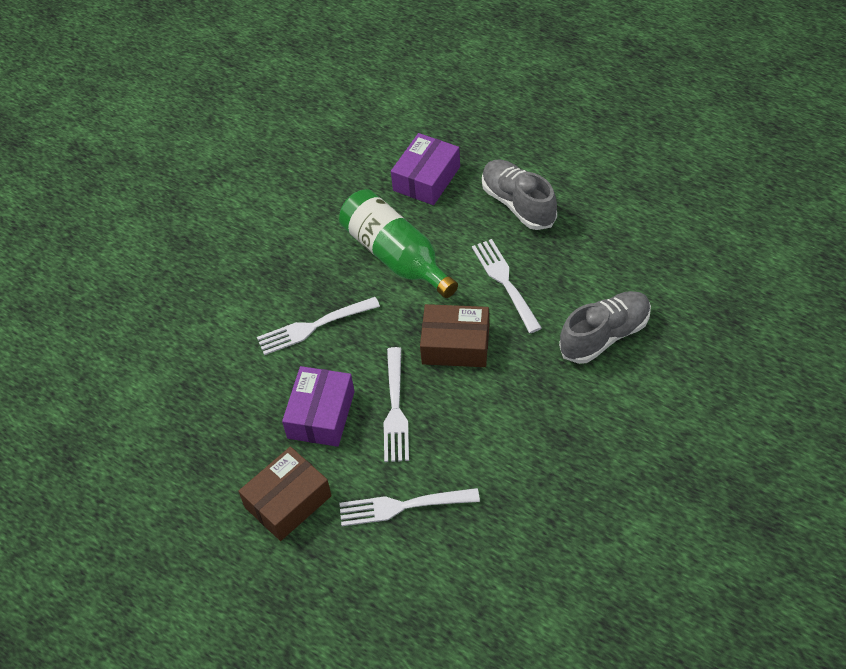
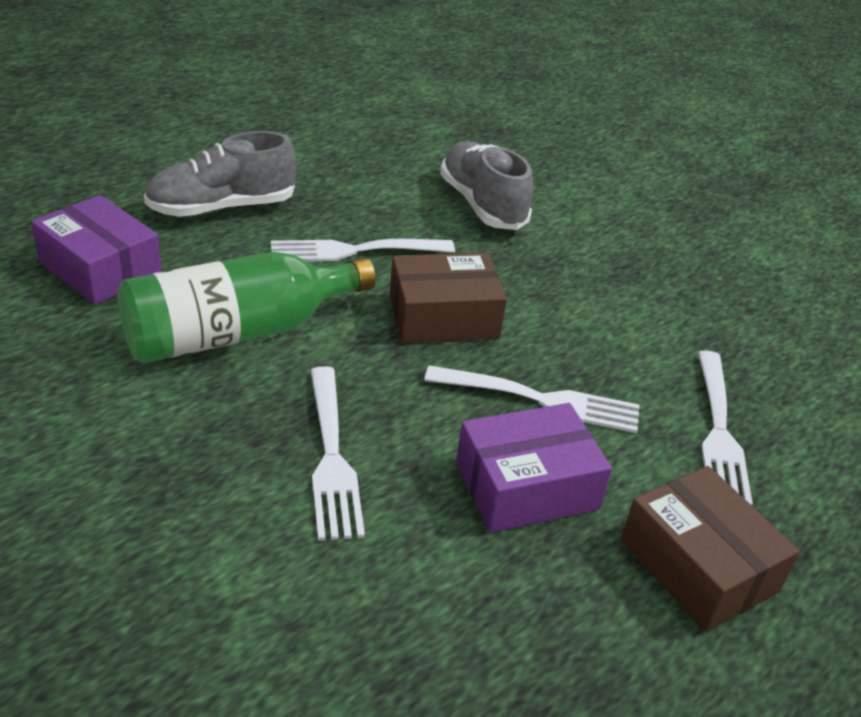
camera: 85 degrees left, 15 degrees down
purple box [282,366,355,447] -> purple box turned 45 degrees counterclockwise [456,403,612,533]
brown box [420,304,489,367] -> brown box turned 60 degrees clockwise [390,253,507,343]

